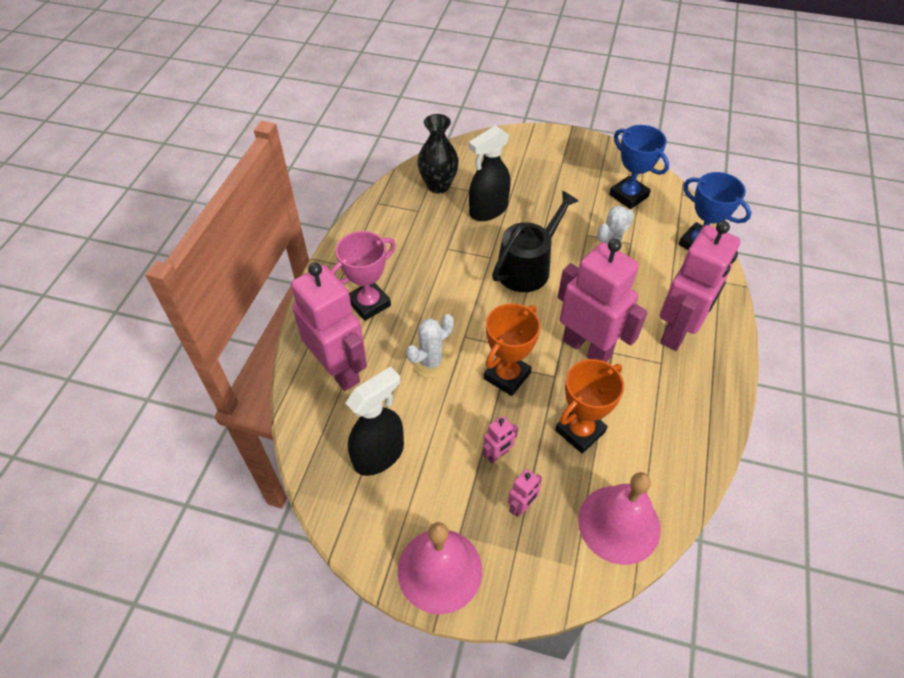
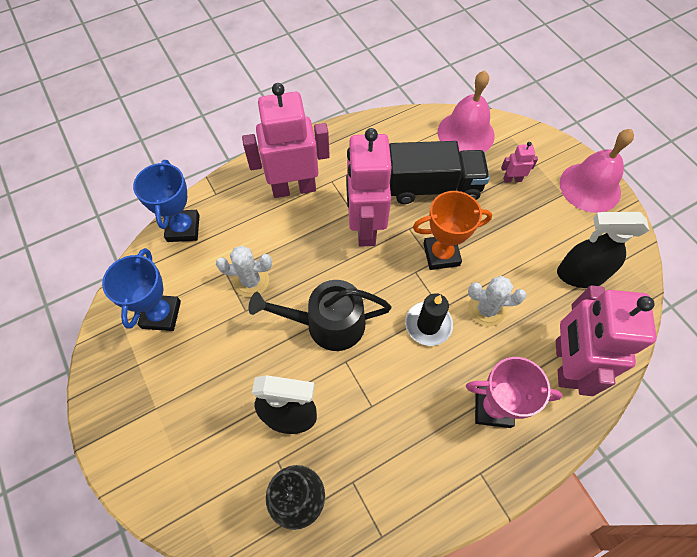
camera: 135 degrees left, 10 degrees up
pink robot [483,416,518,463] -> none
orange trophy [555,359,624,454] -> black truck [389,141,490,204]
none -> black candle [405,293,453,346]

